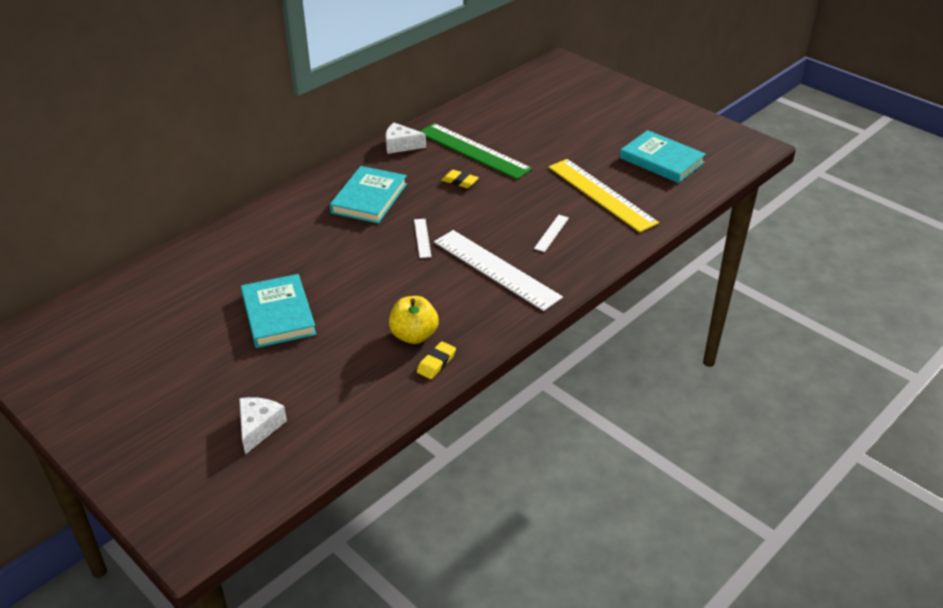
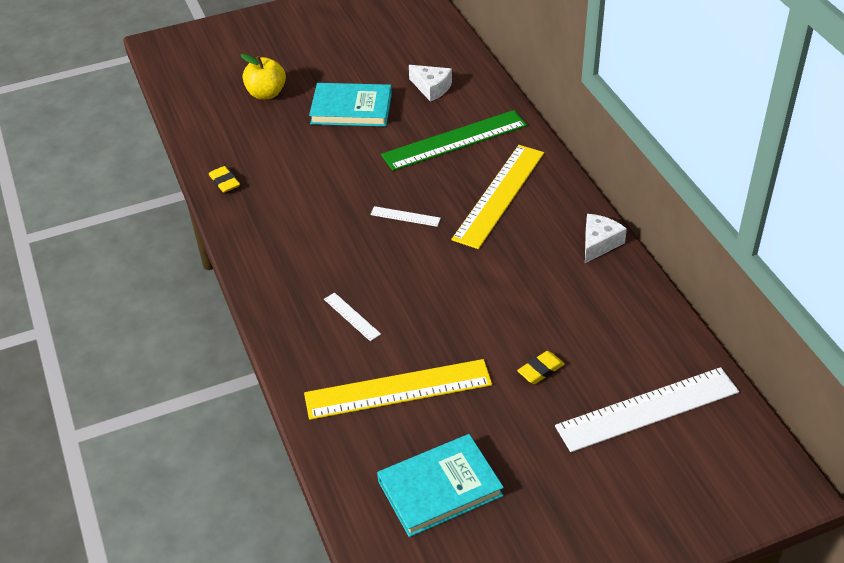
camera: 115 degrees right, 5 degrees up
white cheese [239,397,287,454] -> white cheese moved to [409,65,452,102]
turquoise book [330,166,407,224] -> yellow ruler [451,145,544,249]
yellow apple [389,296,439,344] -> yellow apple moved to [241,54,286,100]
green ruler [420,123,532,179] -> green ruler moved to [381,110,527,171]
white ruler [434,230,563,311] -> white ruler moved to [555,367,739,452]
yellow eraser [442,170,479,188] -> yellow eraser moved to [517,351,565,384]

